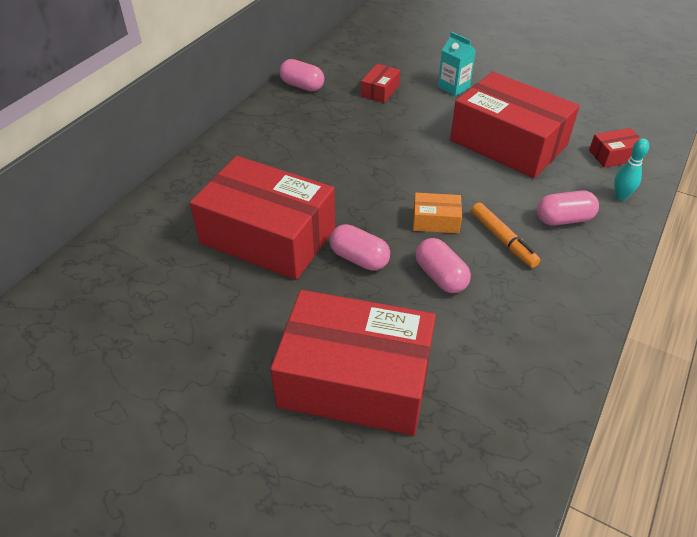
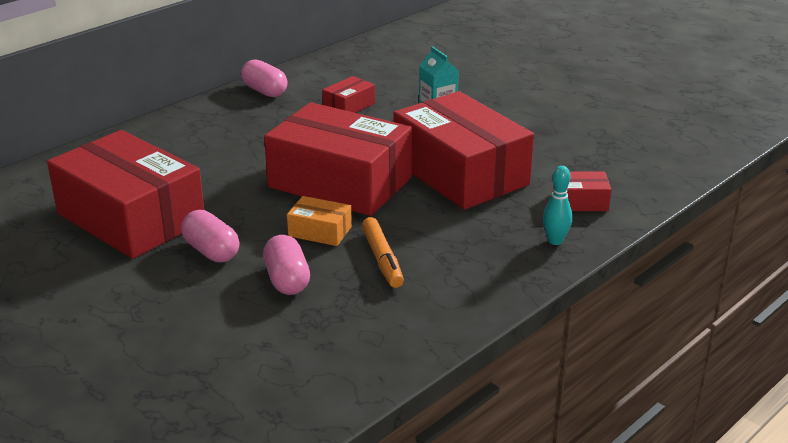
camera: 15 degrees right, 15 degrees down
red box [270,290,436,436] -> red box moved to [264,102,412,216]
pink capsule [537,190,599,226] -> none

